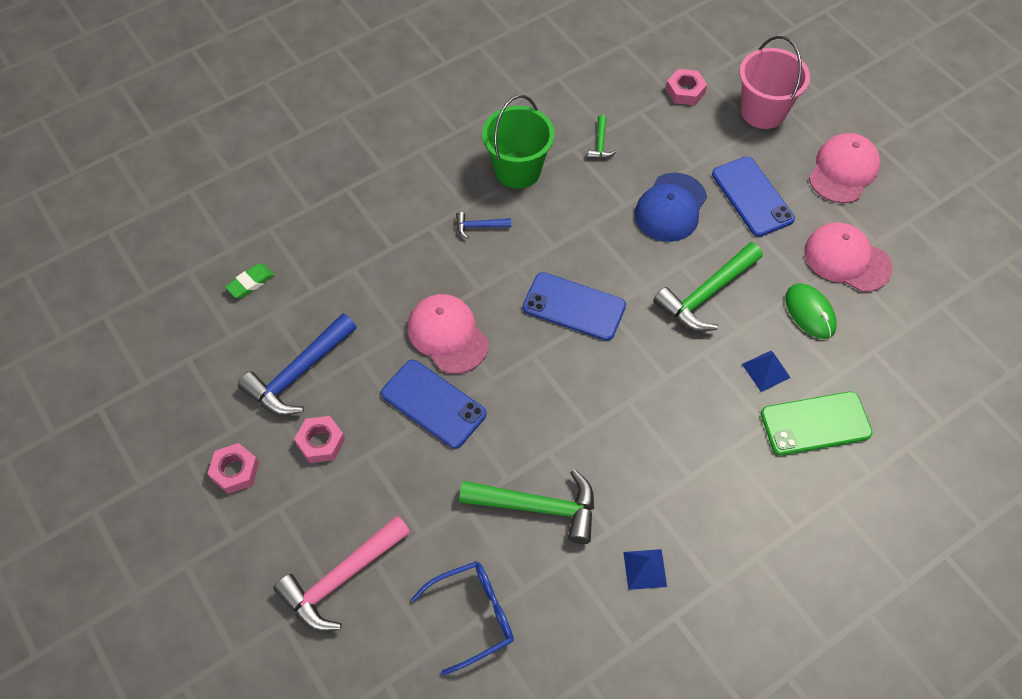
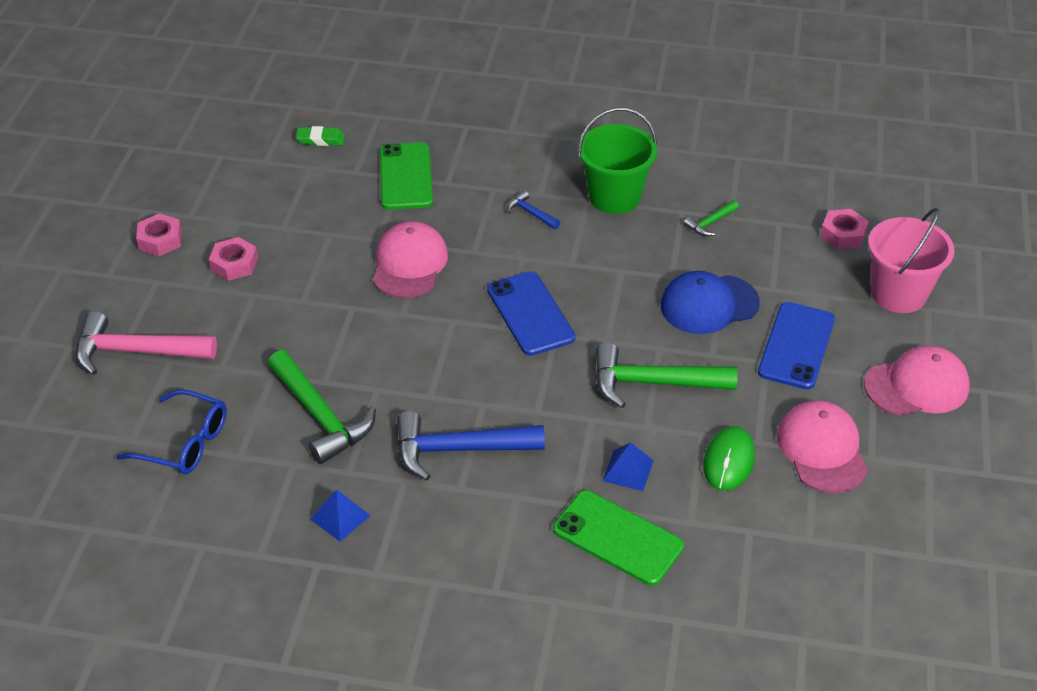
camera: 45 degrees right, 15 degrees down
blue hammer [238,313,356,415] -> blue hammer moved to [397,411,545,480]
blue phone [381,360,486,449] -> none
none -> green phone [380,142,433,210]

